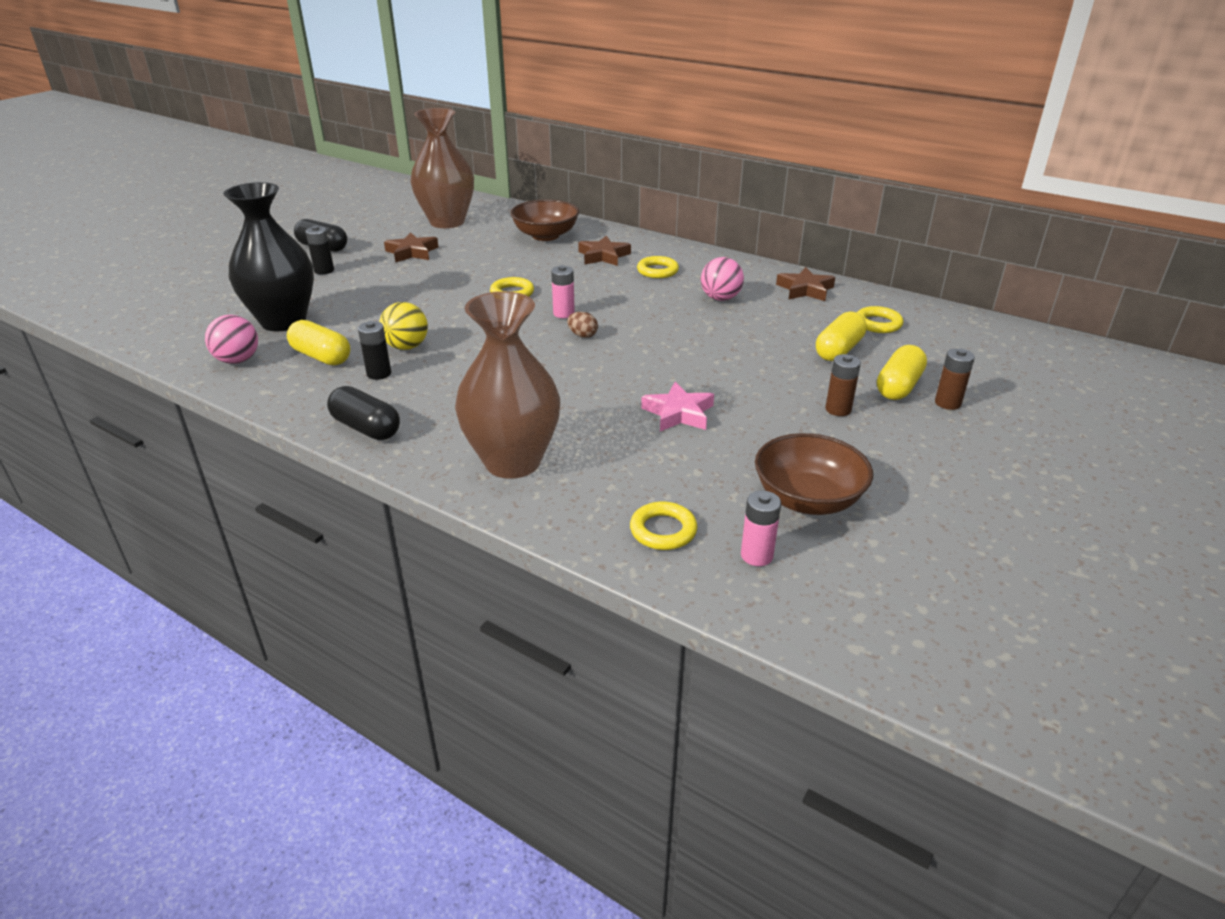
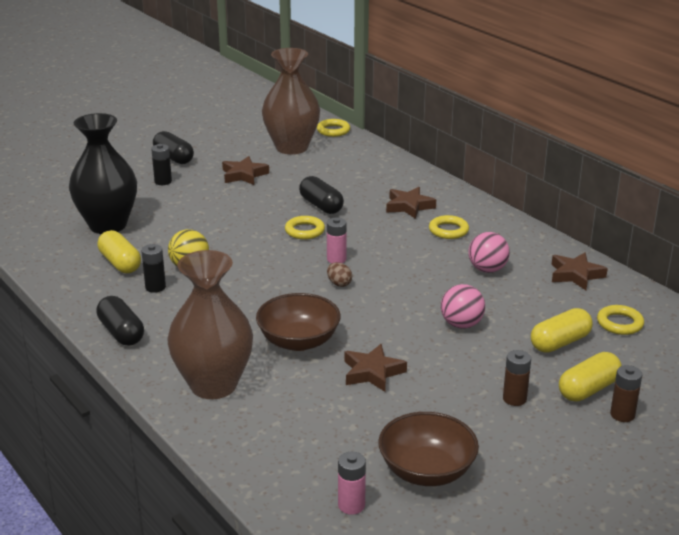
camera: 20 degrees right, 5 degrees down
pink ball [205,315,258,364] -> pink ball moved to [441,284,485,329]
brown bowl [510,200,579,241] -> brown bowl moved to [256,293,341,351]
yellow ring [630,502,697,550] -> yellow ring moved to [317,119,350,137]
pink star [641,382,714,431] -> brown star [344,344,407,392]
none -> black capsule [299,176,344,214]

